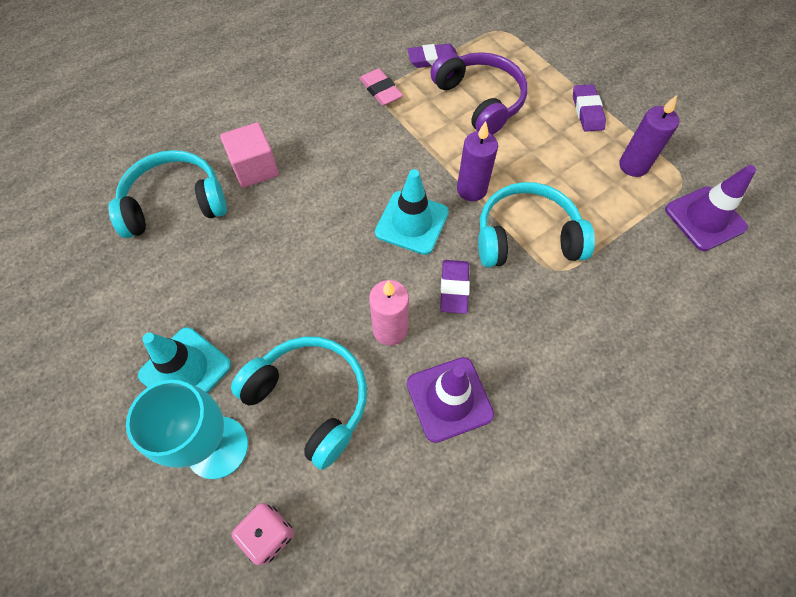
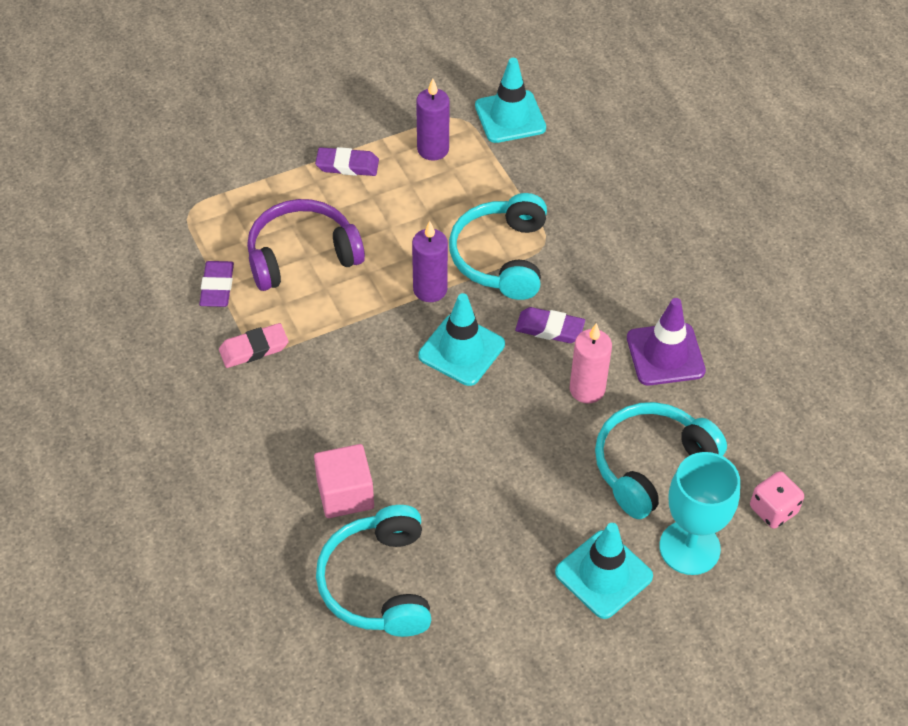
camera: 80 degrees left, 10 degrees down
purple traffic cone [665,165,756,251] -> turquoise traffic cone [475,58,546,143]

